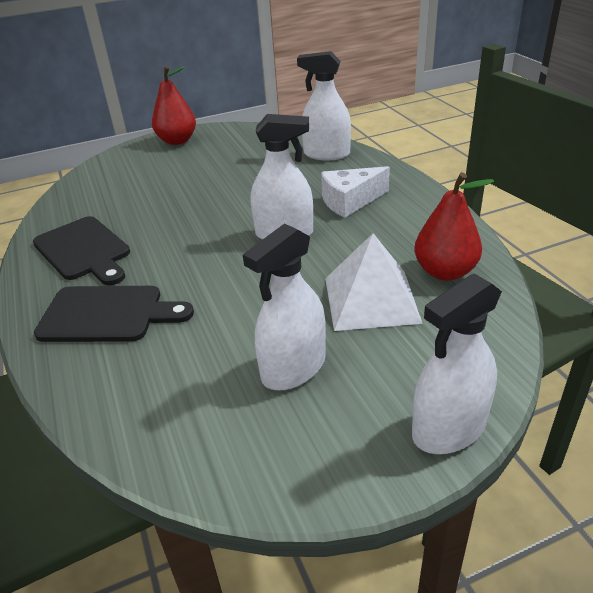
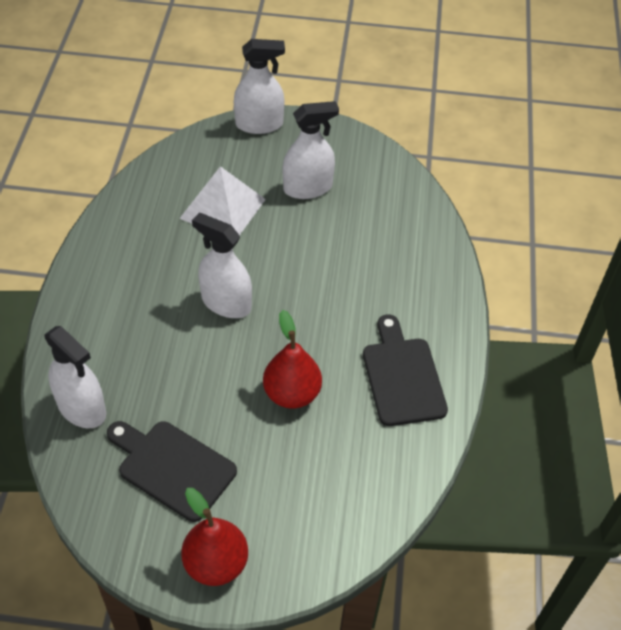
camera: 155 degrees left, 15 degrees up
black cutting board [34,286,194,342] -> black cutting board moved to [107,421,237,522]
white cheese [321,166,390,218] -> none
red pear [414,172,494,281] -> red pear moved to [263,310,322,409]

